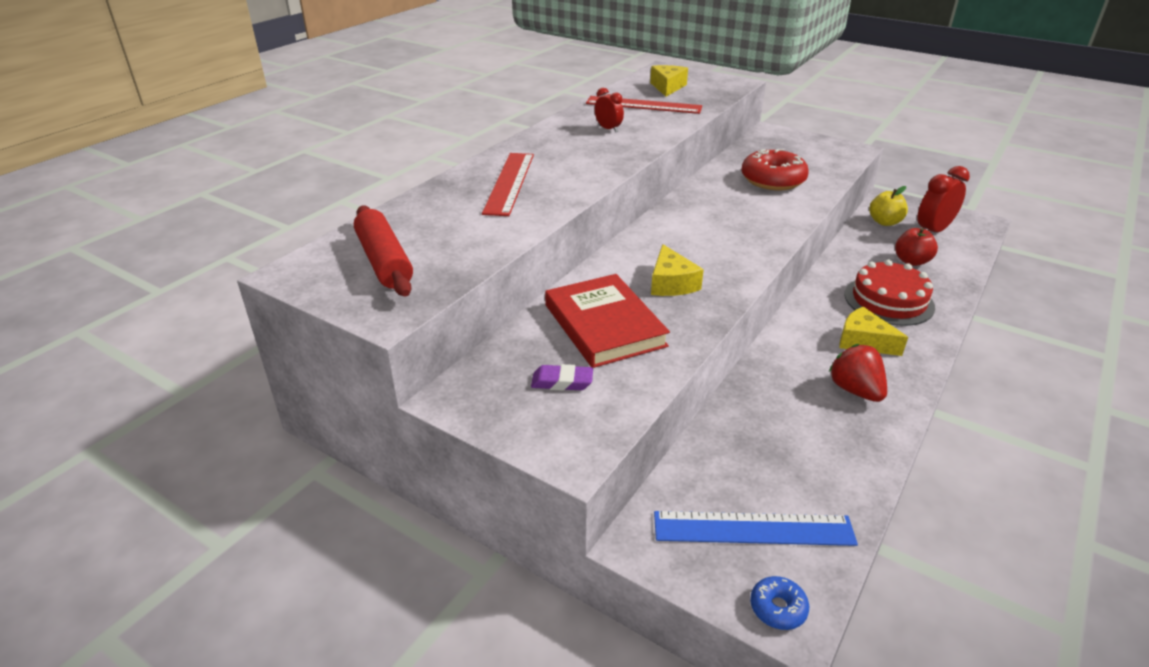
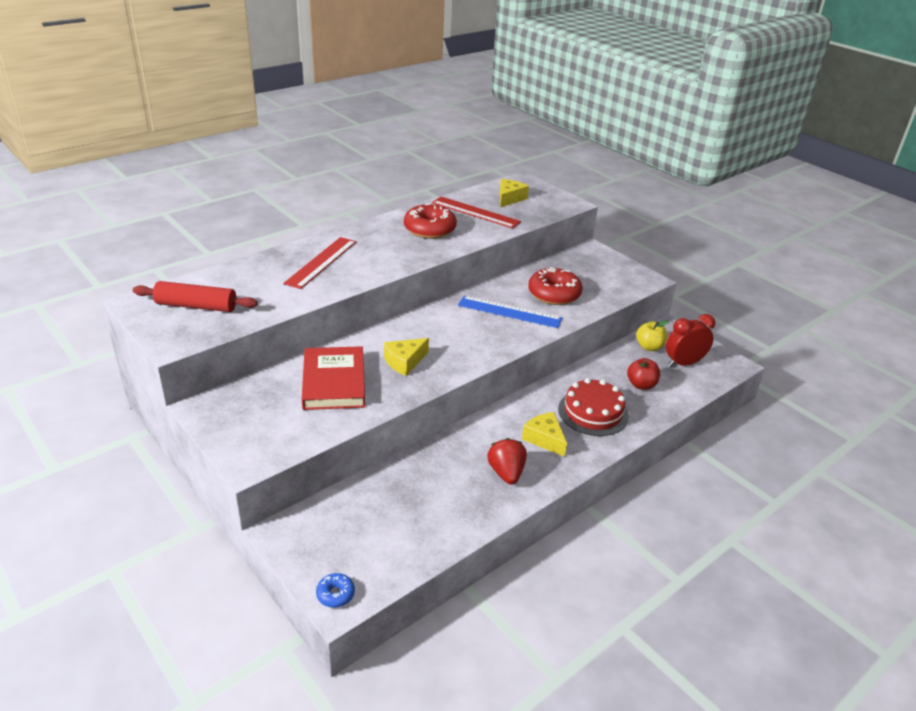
camera: 15 degrees right, 0 degrees up
red rolling pin [354,205,413,296] -> red rolling pin turned 75 degrees counterclockwise [133,281,258,312]
purple eraser [531,364,593,391] -> none
red clock [595,88,624,132] -> red donut [404,203,457,239]
yellow cheese [651,244,704,296] -> yellow cheese turned 45 degrees clockwise [384,338,429,376]
blue ruler [654,511,858,546] -> blue ruler moved to [458,296,562,328]

